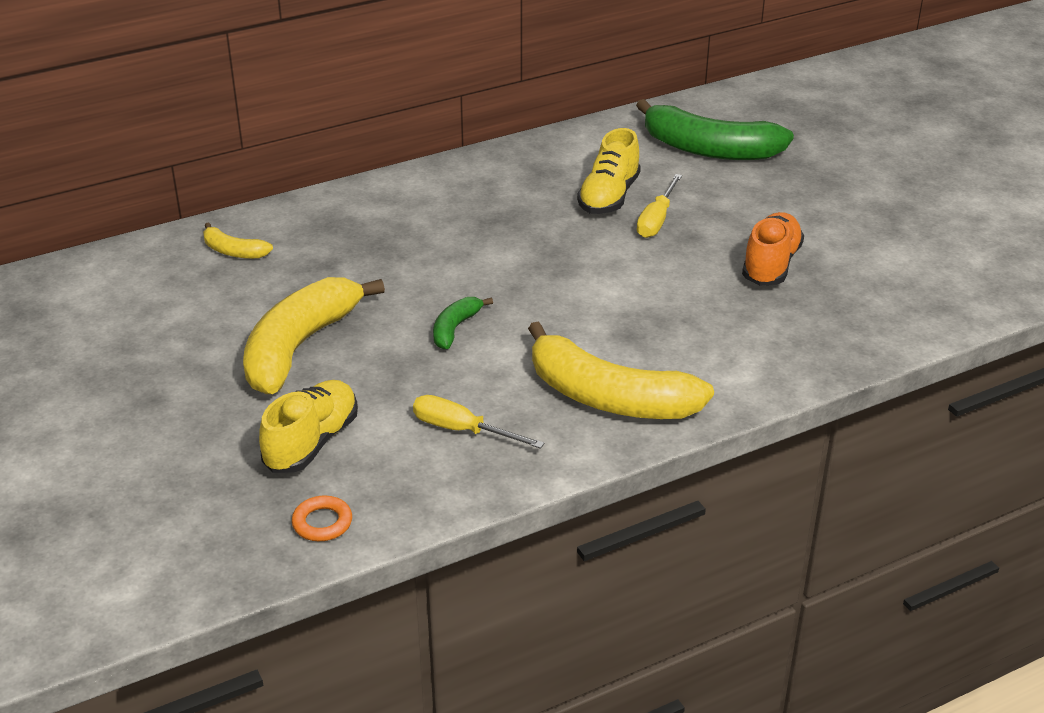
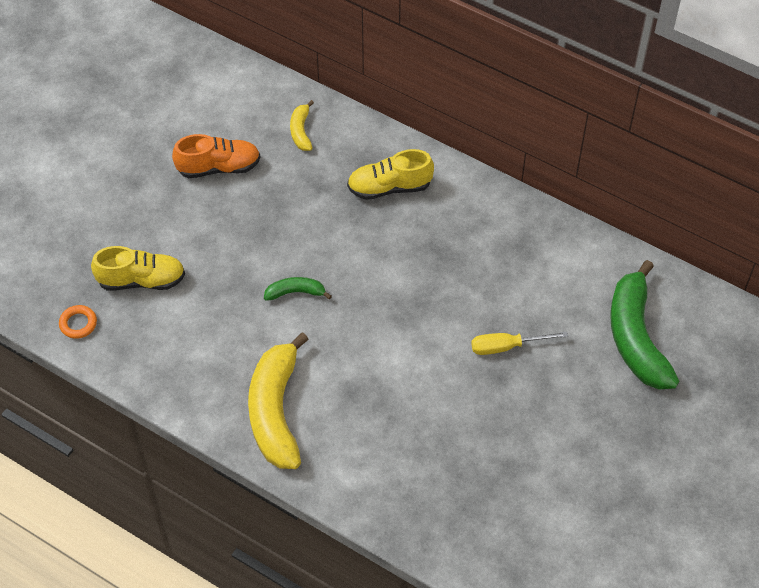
camera: 60 degrees right, 20 degrees up
yellow banana [243,277,385,394] -> none
yellow screwdriver [413,395,545,449] -> none
yellow shoe [577,128,641,214] -> yellow shoe moved to [347,149,434,200]
orange shoe [742,212,804,286] -> orange shoe moved to [172,134,260,178]

